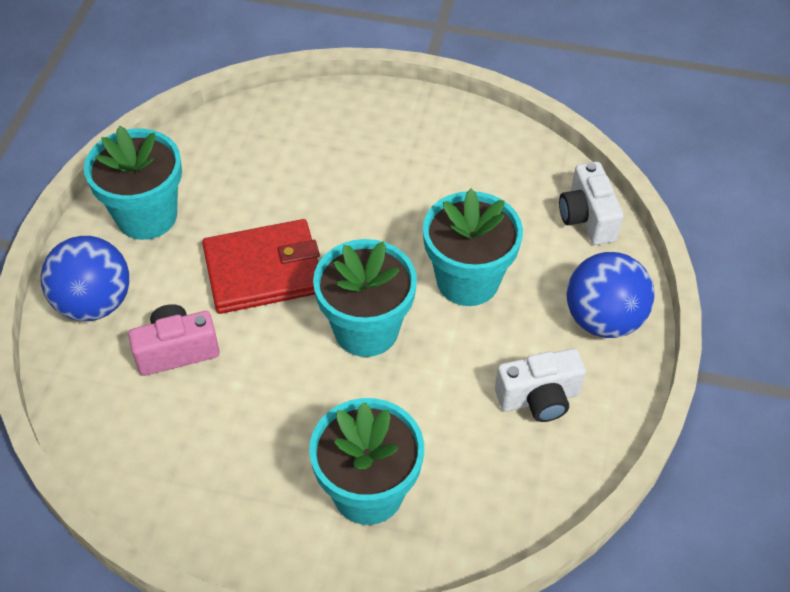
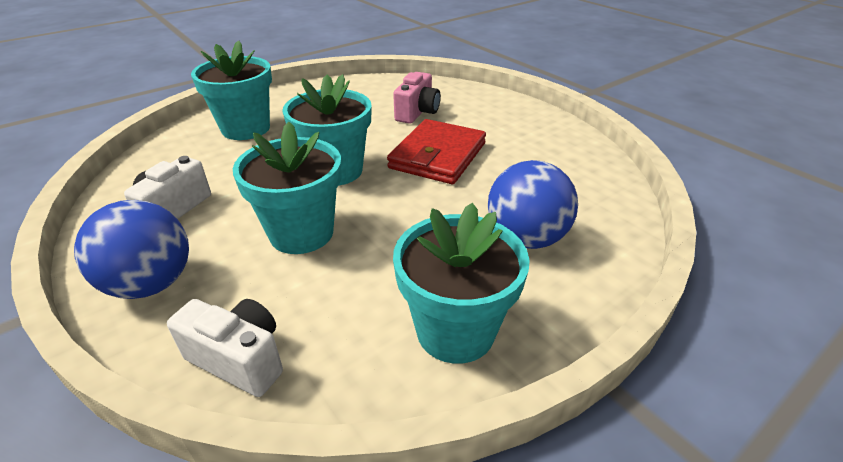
camera: 130 degrees right, 15 degrees down
blue ball [41,236,129,321] -> blue ball moved to [488,160,578,249]
turquoise flower pot [84,126,182,240] -> turquoise flower pot moved to [393,203,530,364]

